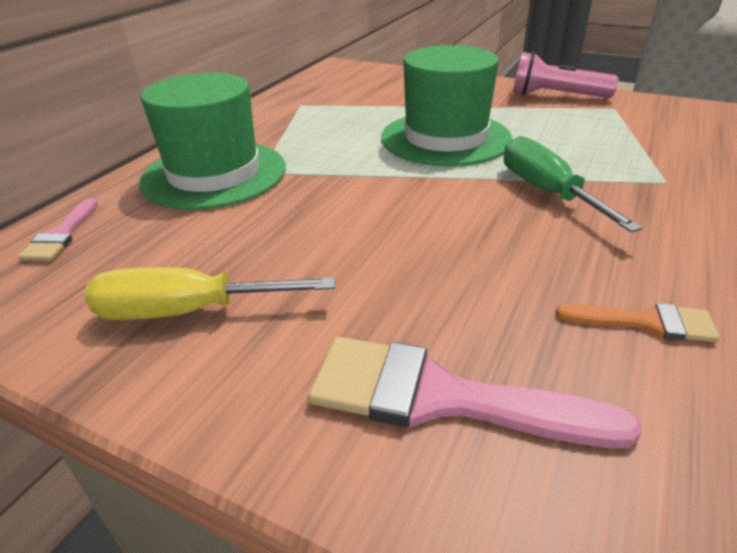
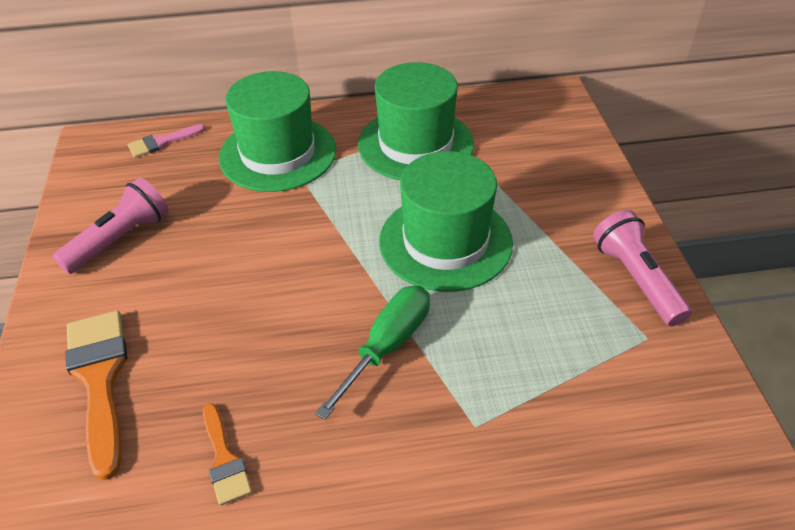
camera: 55 degrees right, 10 degrees up
yellow screwdriver [85,267,335,320] -> pink flashlight [52,178,169,274]
pink brush [308,337,642,448] -> orange brush [66,311,127,481]
none -> green hat [358,62,474,180]

